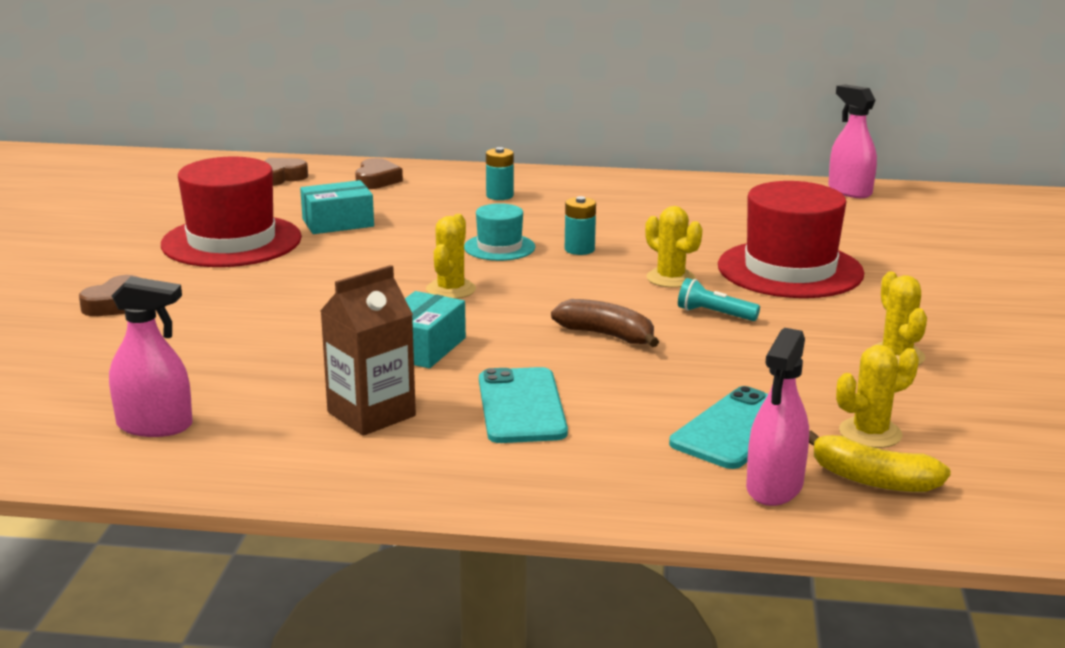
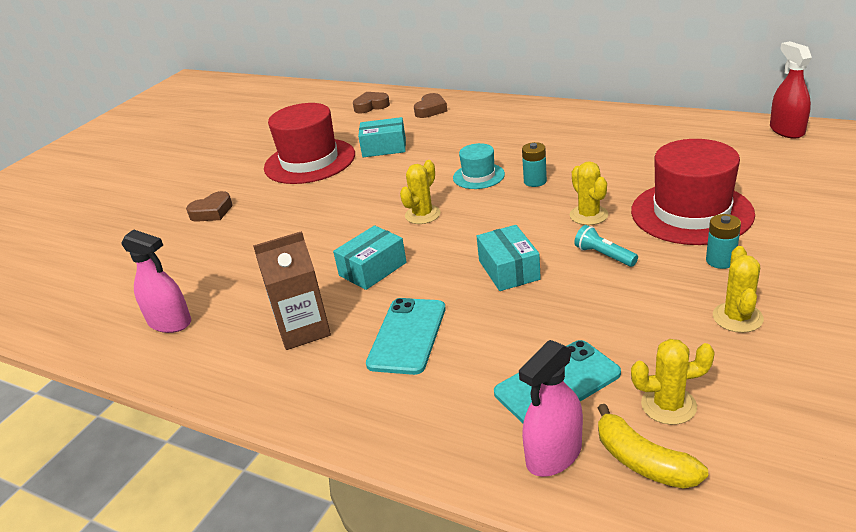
camera: 25 degrees right, 10 degrees up
turquoise battery [486,147,514,200] -> turquoise battery moved to [706,214,741,269]
brown banana [551,299,659,347] -> turquoise box [477,225,541,291]
pink spray bottle [828,84,877,198] -> red spray bottle [770,41,812,139]

